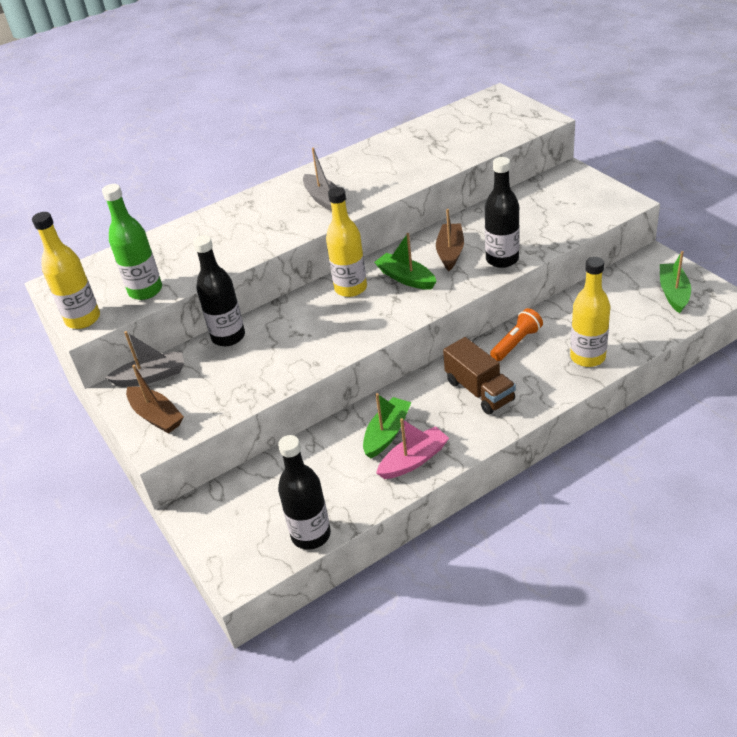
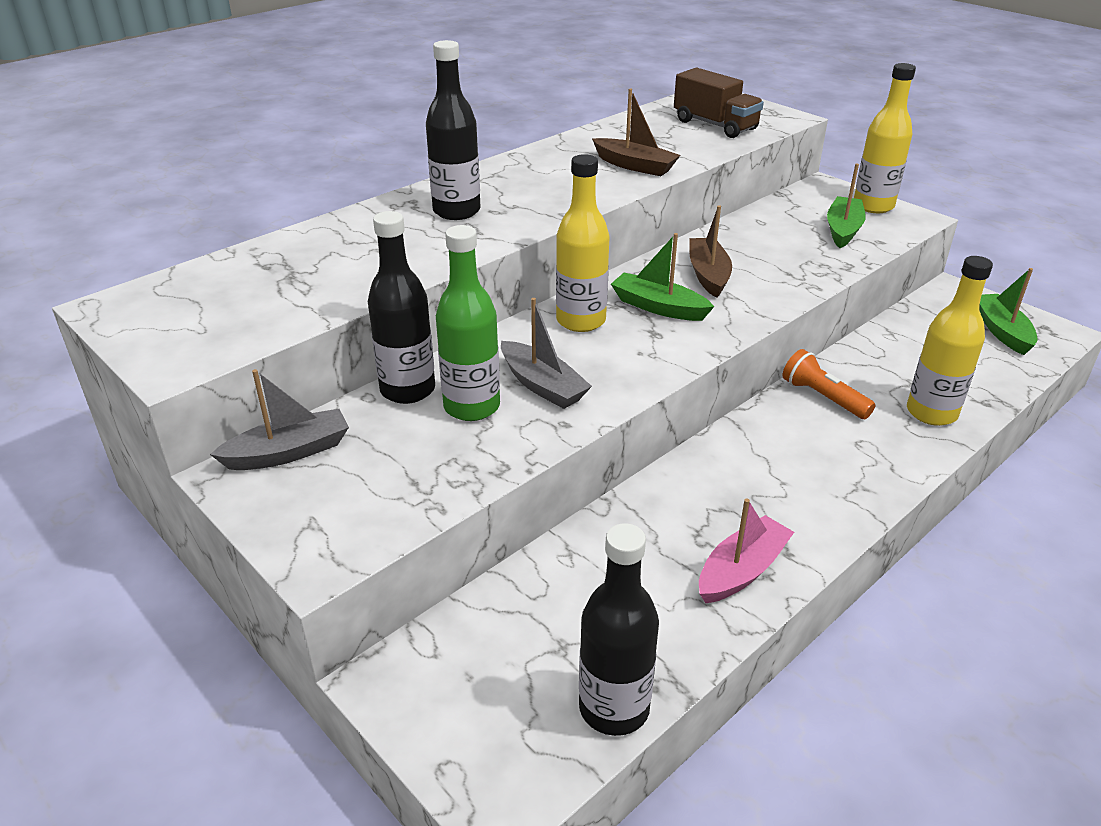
camera: 15 degrees left, 5 degrees down
yellow bottle [32,212,100,329] -> yellow bottle moved to [854,63,916,213]
green bottle [102,184,162,300] -> green bottle moved to [436,225,500,421]
brown boat [126,364,184,434] -> brown boat moved to [592,88,681,176]
grey boat [303,147,346,212] -> grey boat moved to [501,298,592,409]
green boat [363,393,412,458] -> green boat moved to [827,163,866,248]
brown truck [443,337,516,415] -> brown truck moved to [674,68,764,138]
black bottle [485,157,520,268] -> black bottle moved to [426,40,481,220]
orange flashlight [490,308,543,361] -> orange flashlight turned 75 degrees counterclockwise [783,349,875,419]

